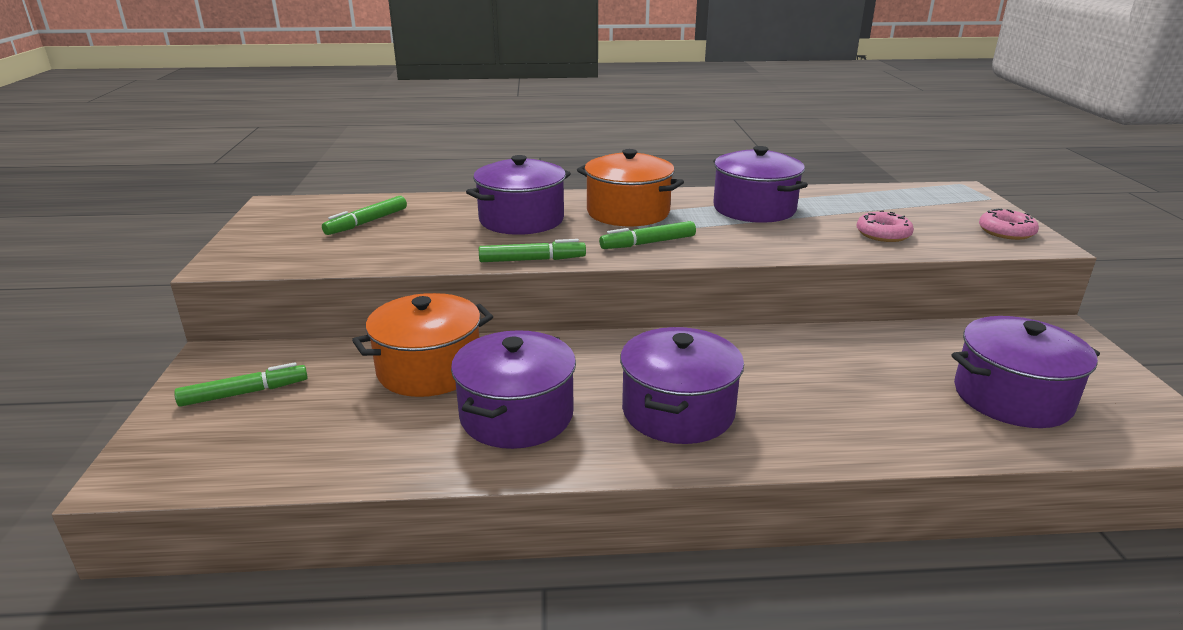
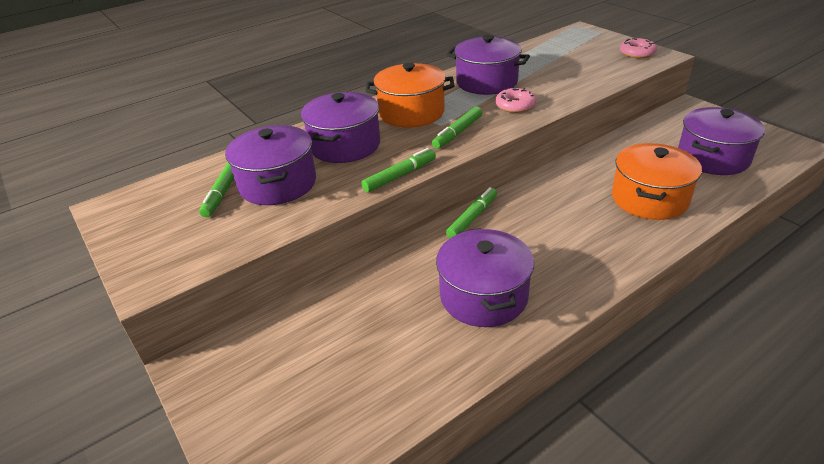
camera: 30 degrees left, 10 degrees up
green marker [174,362,308,407] -> green marker moved to [446,187,497,238]
orange pot [352,293,493,397] -> orange pot moved to [612,143,702,220]
purple pot [620,327,744,444] -> purple pot moved to [225,125,316,205]
pink donut [857,211,914,242] -> pink donut moved to [496,87,536,113]

